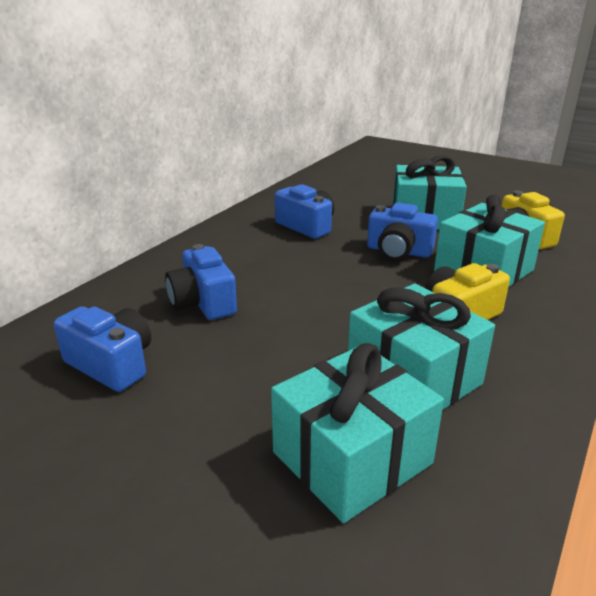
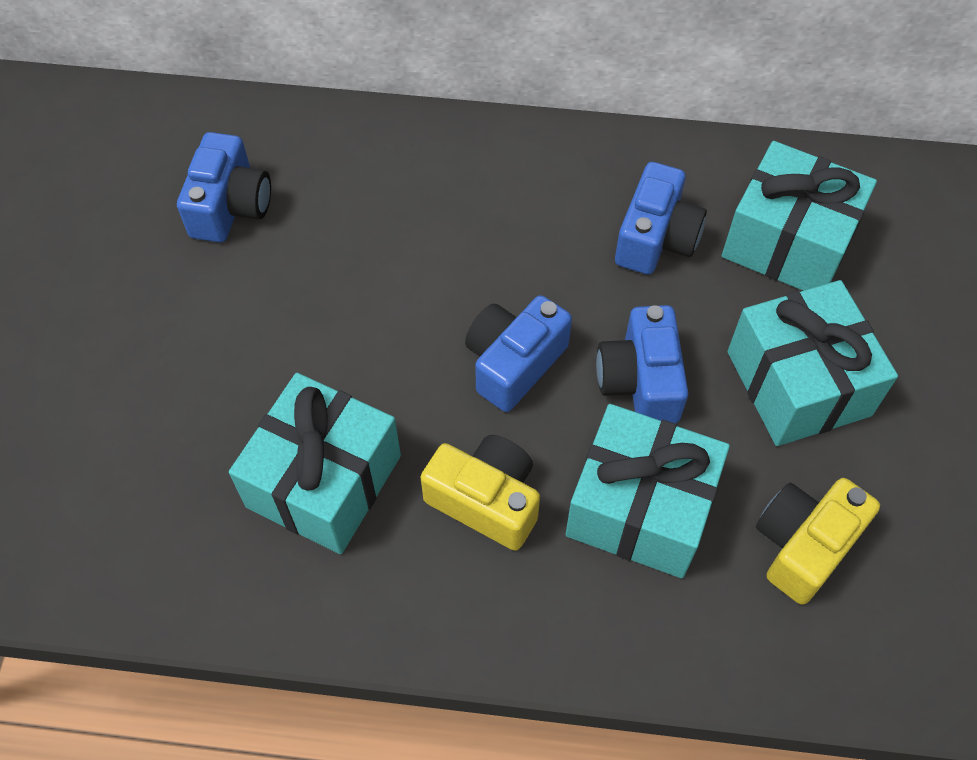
camera: 65 degrees right, 30 degrees up
blue camera [165,244,237,320] -> blue camera moved to [465,295,572,412]
turquoise gift [271,343,444,523] -> turquoise gift moved to [722,141,877,291]

